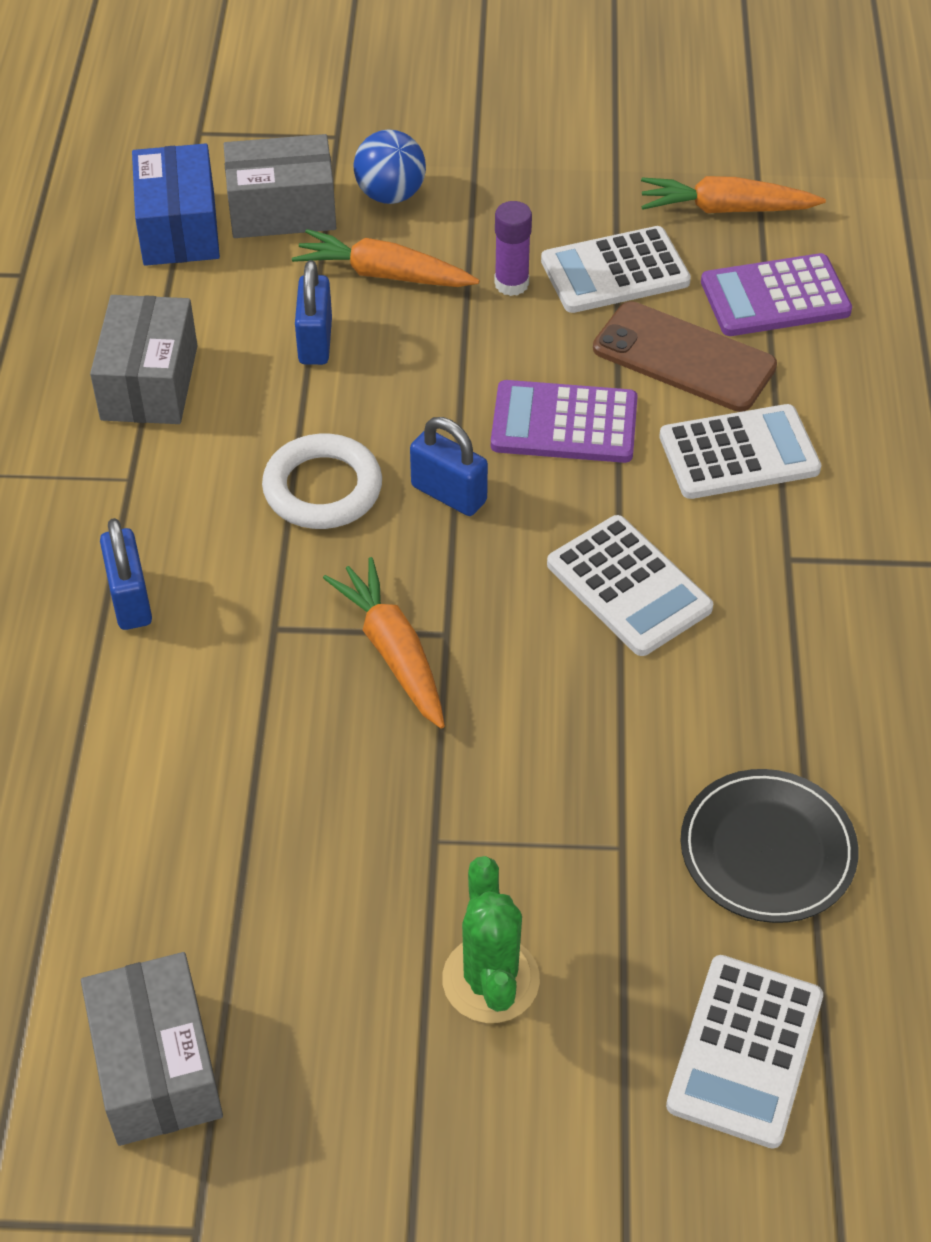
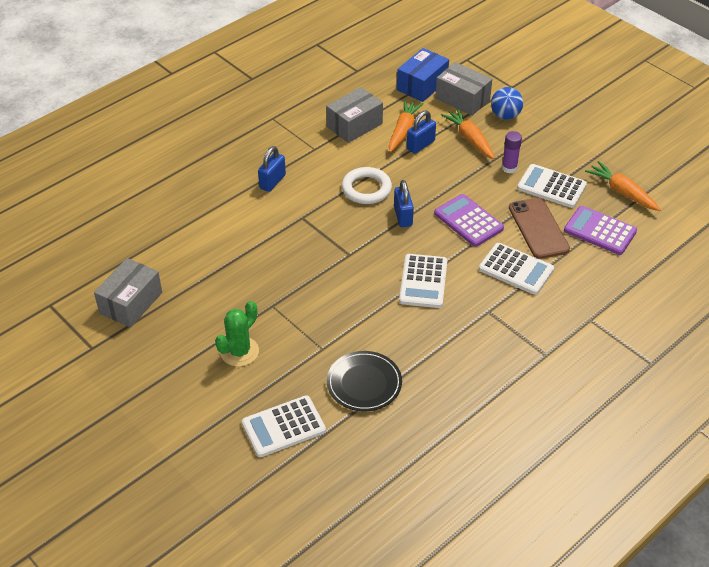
camera: 45 degrees right, 5 degrees down
orange carrot [323,557,445,729] -> orange carrot moved to [389,99,424,152]

